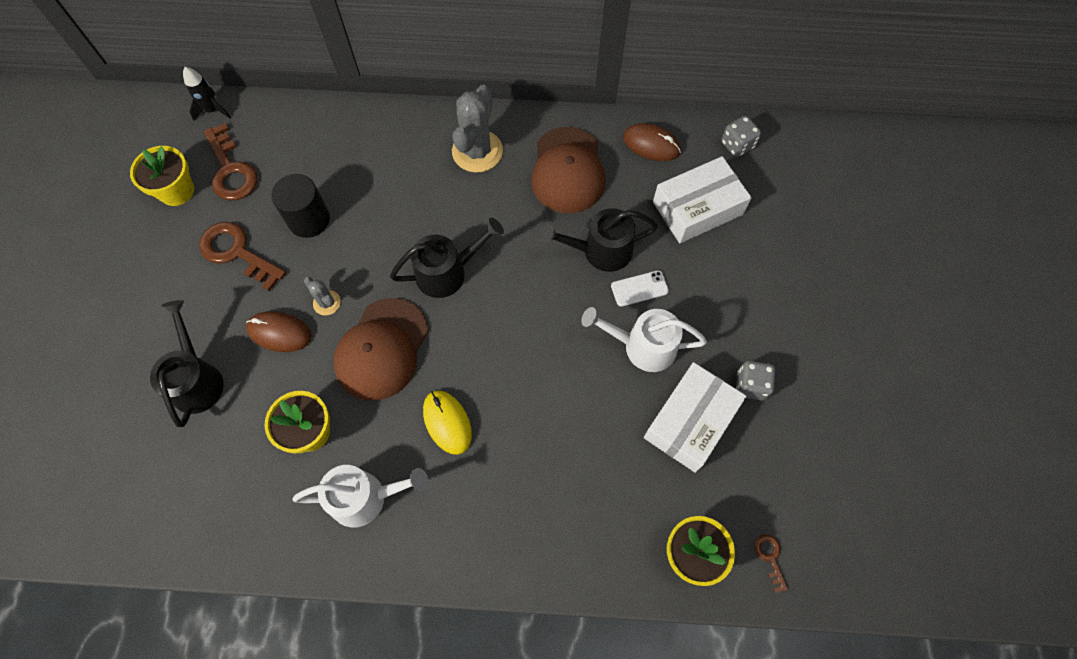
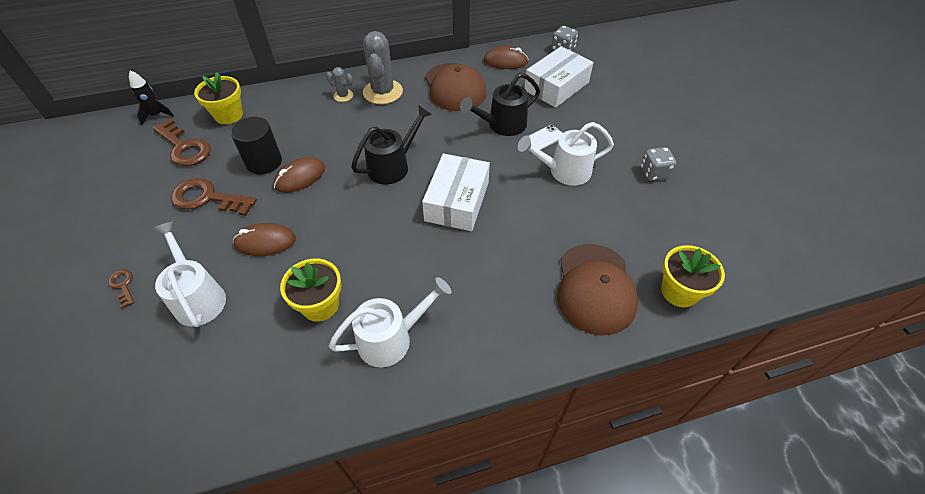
camera: 20 degrees left, 15 degrees down
yellow flower pot [130,146,194,206] -> yellow flower pot moved to [194,73,243,124]
black watering can [150,300,224,427] -> white watering can [153,221,226,327]
grey cactus [304,277,341,315] -> grey cactus moved to [326,67,353,102]
brown cap [333,298,428,401] -> brown cap moved to [557,244,638,335]
yellow mouse [423,390,472,455] -> none
white box [644,362,746,473] -> white box moved to [422,154,490,231]
brown key [754,534,788,593] -> brown key moved to [108,269,135,308]
none -> brown mouse [273,157,325,193]

